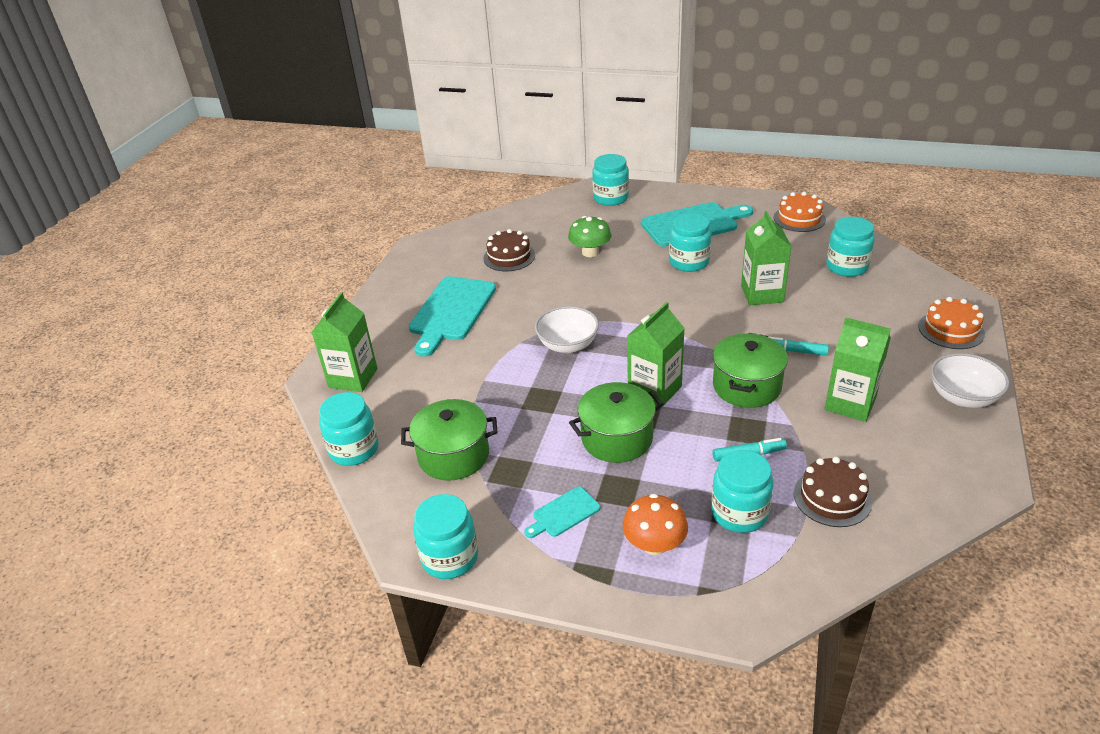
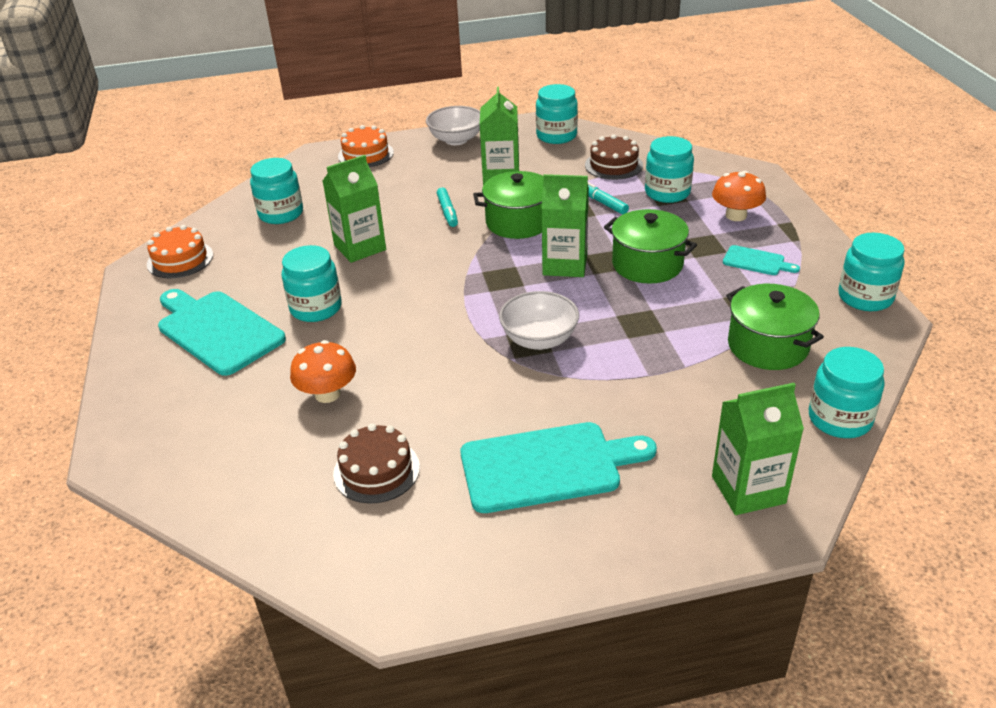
camera: 120 degrees left, 0 degrees up
green mushroom [568,216,611,257] -> orange mushroom [290,340,356,403]
turquoise jar [592,154,629,206] -> turquoise jar moved to [536,84,578,144]

